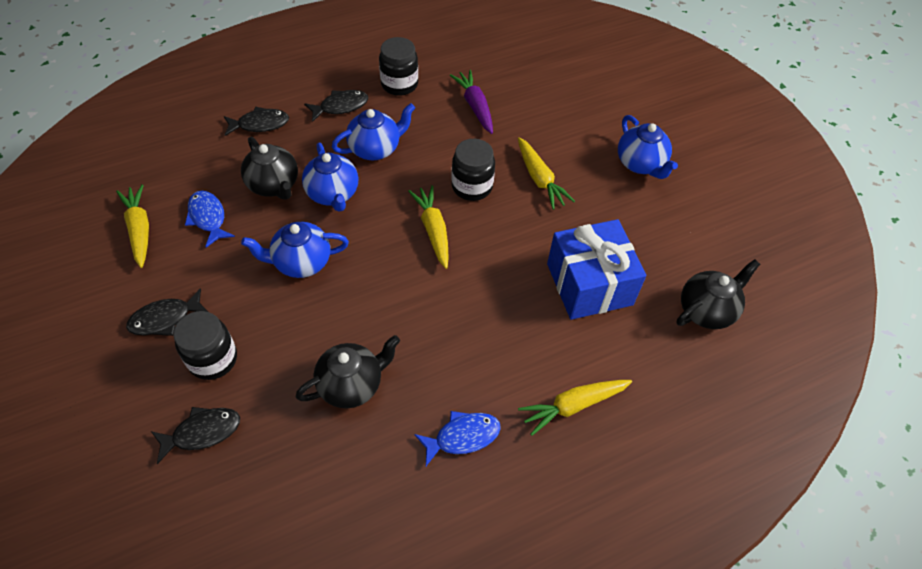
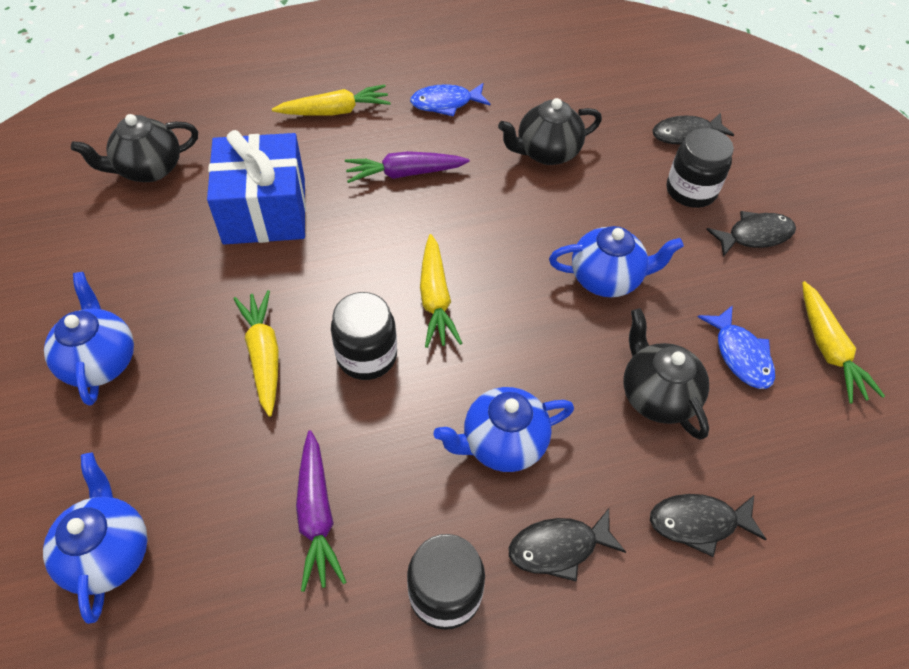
camera: 170 degrees left, 0 degrees up
blue teapot [302,143,358,212] -> blue teapot moved to [43,453,147,624]
none -> purple carrot [345,151,470,183]

